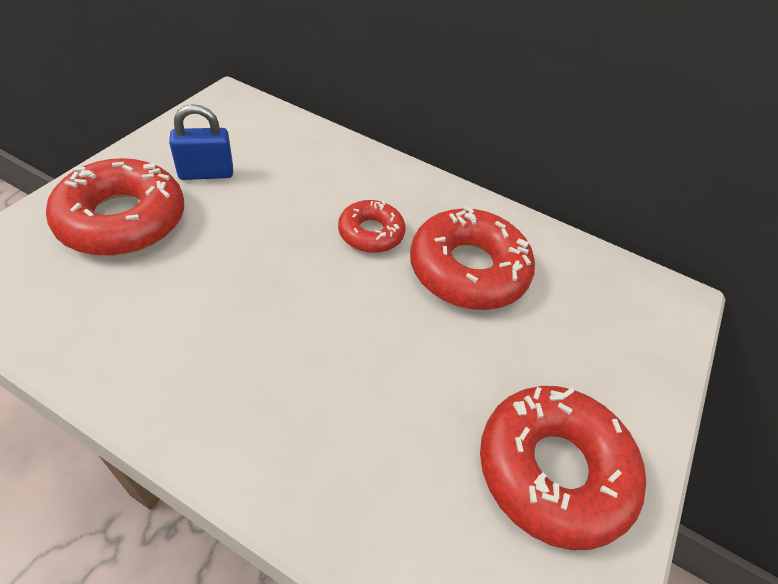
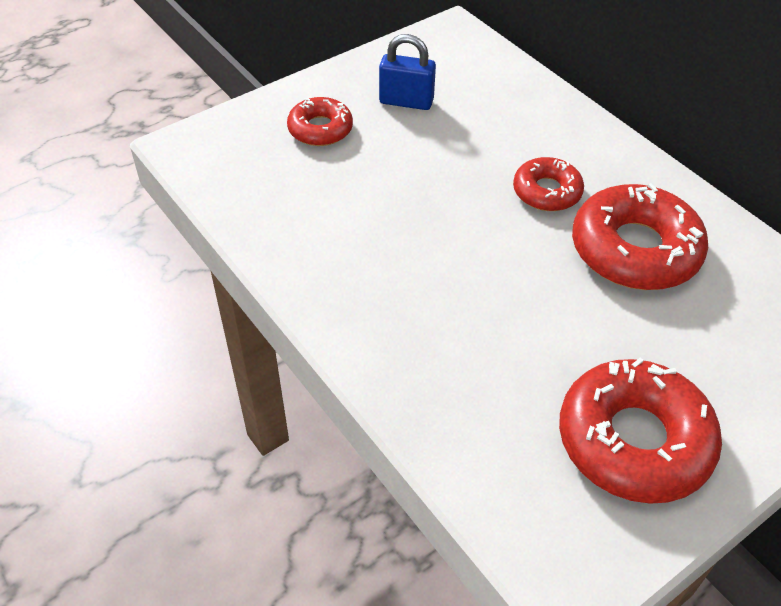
camera: 30 degrees right, 0 degrees up
red donut [46,158,184,256] -> red donut [287,97,353,146], size x0.56

